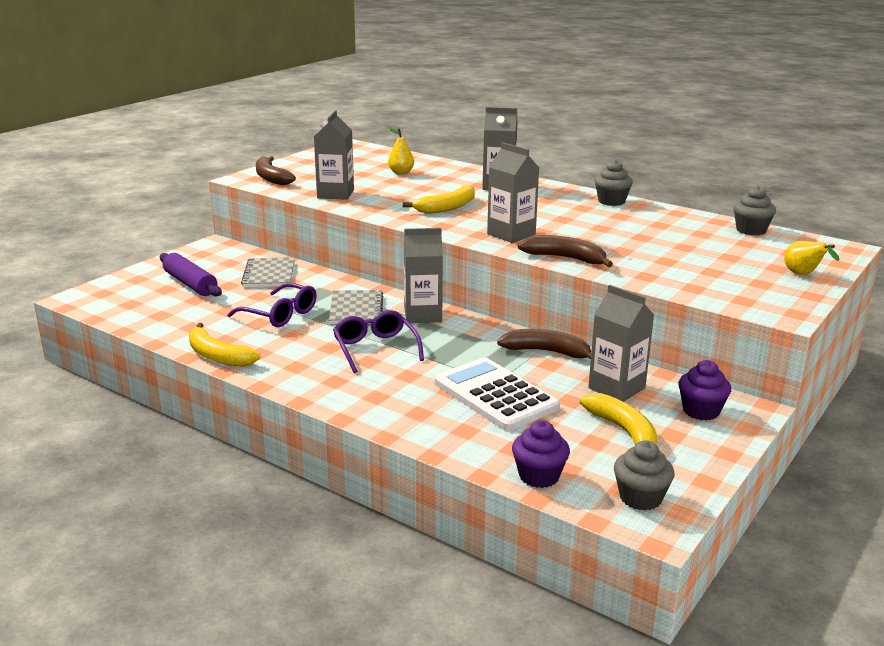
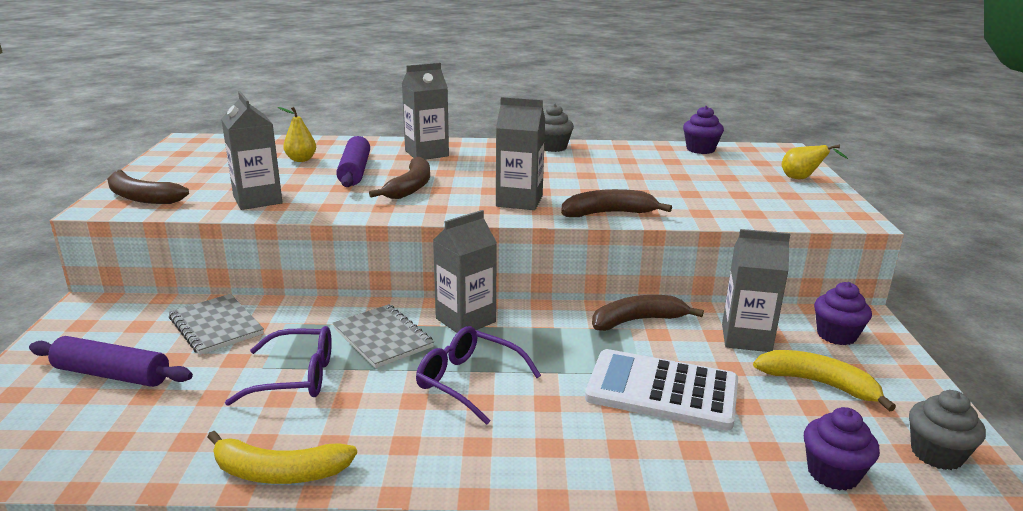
camera: 35 degrees left, 0 degrees up
yellow banana [403,185,475,214] -> brown banana [369,157,430,199]
grey cupcake [733,186,776,236] -> purple cupcake [683,106,724,154]
none -> purple rolling pin [336,136,370,187]

